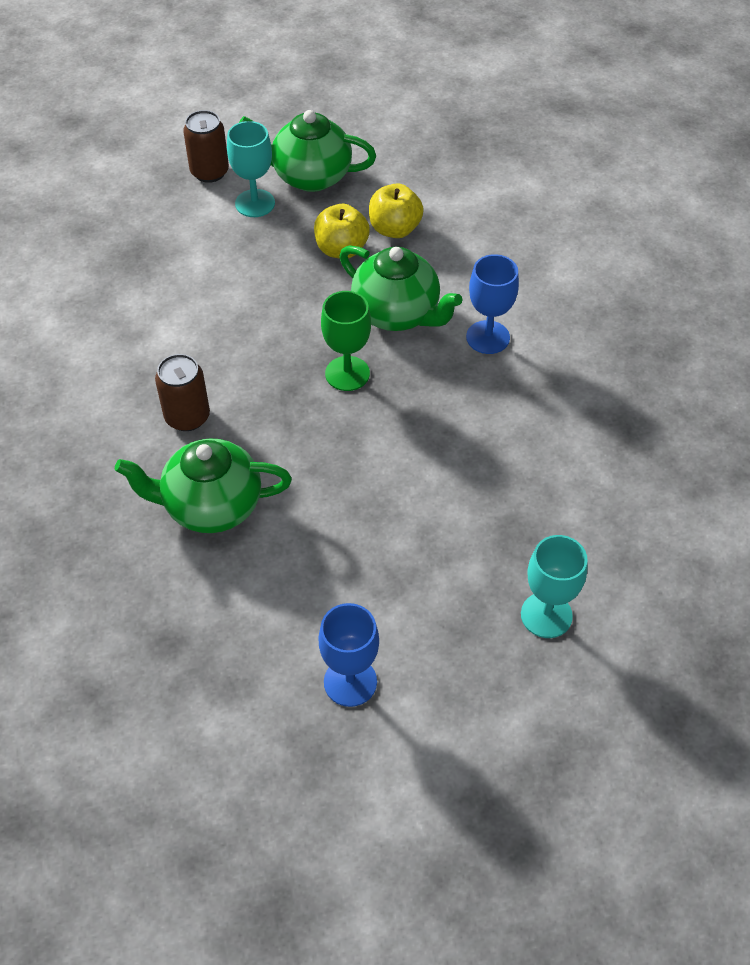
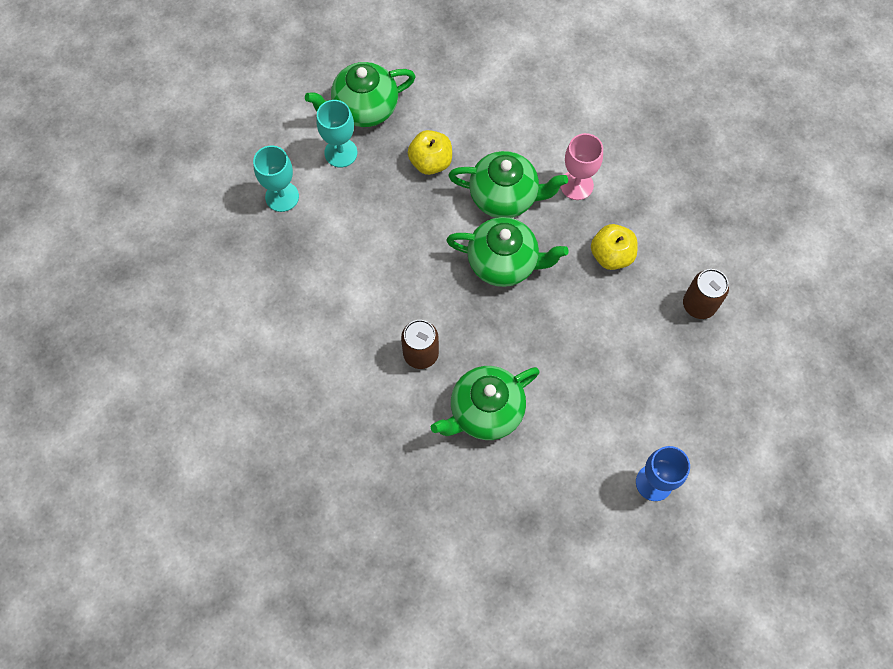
camera: 30 degrees left, 15 degrees up
brown can [183,110,229,183] -> brown can moved to [683,269,729,319]
green goblet [321,291,371,391] -> green teapot [446,217,569,287]
yellow apple [369,183,424,238] -> yellow apple moved to [591,224,638,270]
blue goblet [466,254,519,354] -> pink goblet [560,133,603,200]
turquoise goblet [521,535,588,638] -> turquoise goblet moved to [253,145,299,212]

